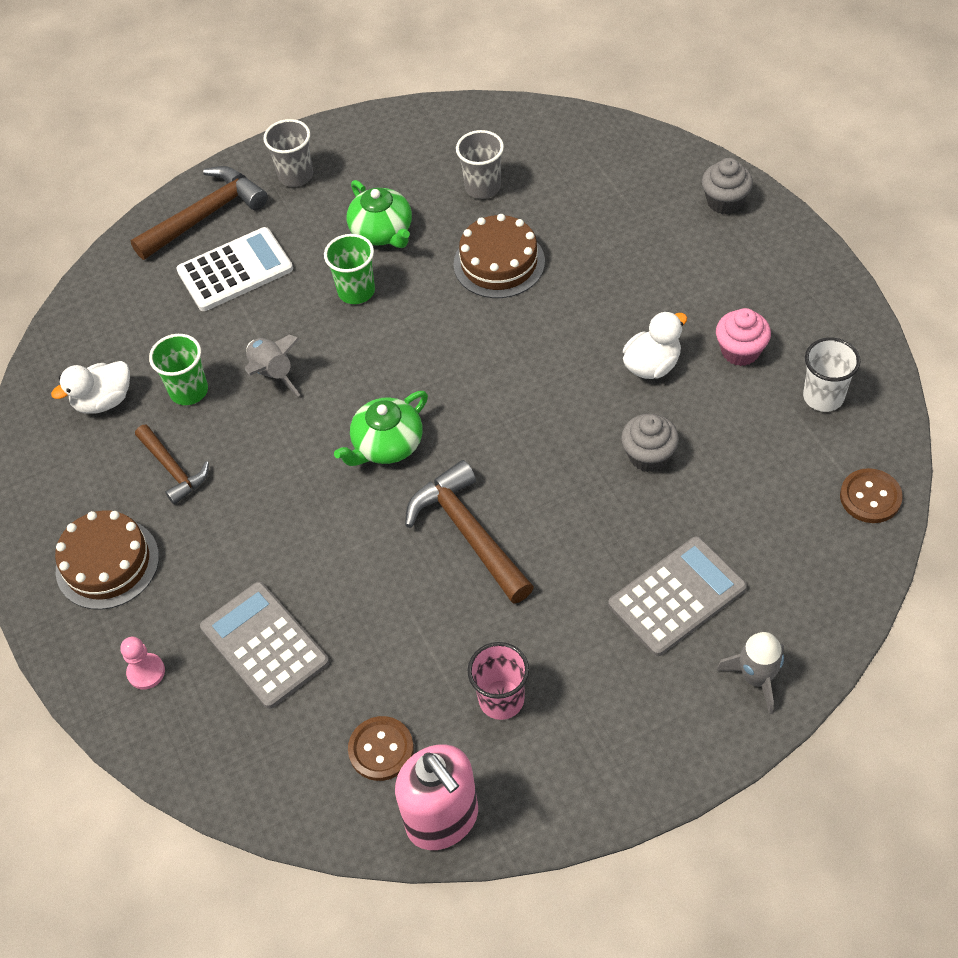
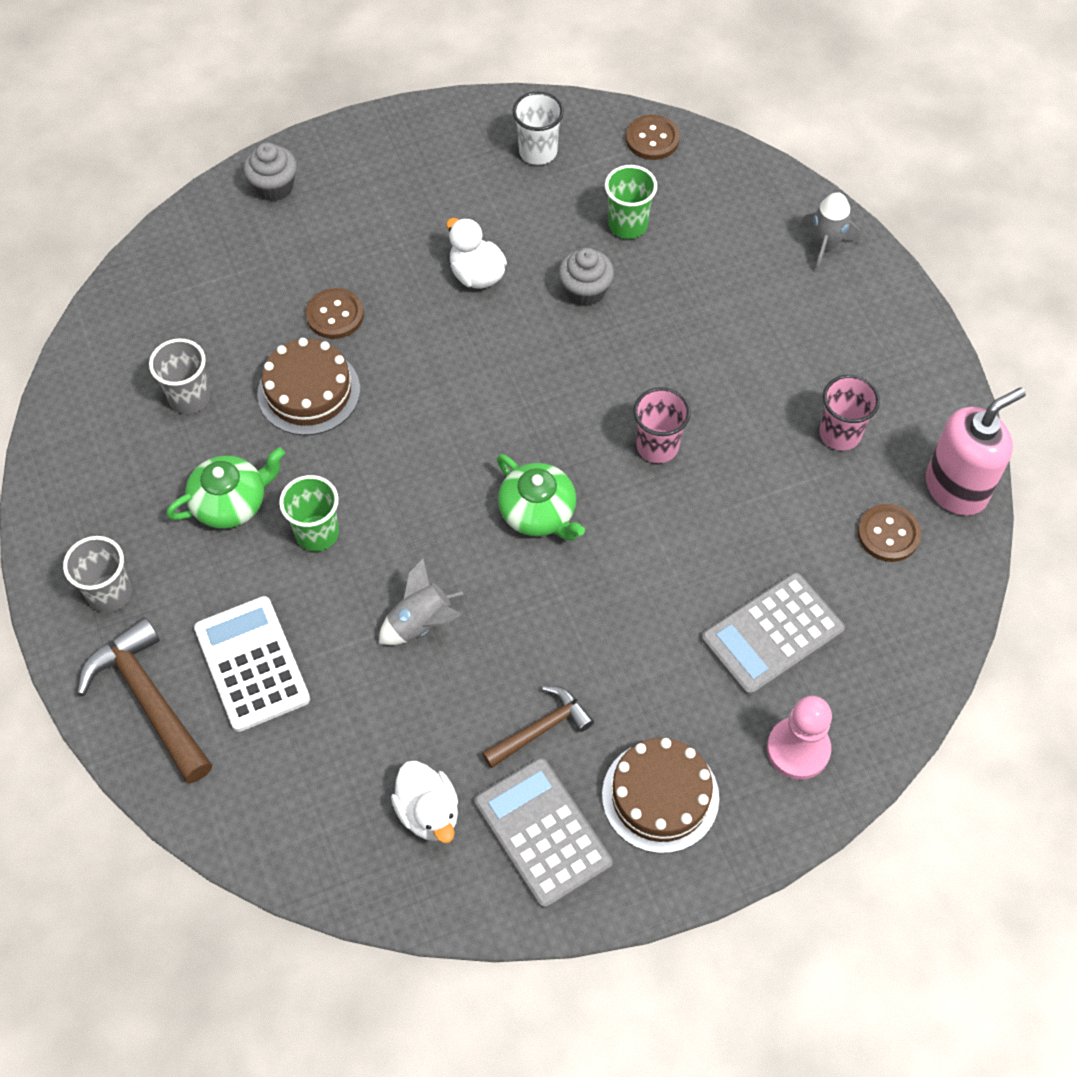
camera: 90 degrees left, 5 degrees up
pink pawn [120,637,165,689] -> pink pawn [767,696,832,780], size x1.58
green cup [149,334,208,405] -> green cup moved to [605,165,657,239]
brown hammer [405,460,534,604] -> pink cup [633,387,691,463]
grey calculator [608,536,747,656] -> grey calculator moved to [474,758,613,908]
pink cupcake [716,308,771,366] -> none
none -> brown button [306,288,364,339]

